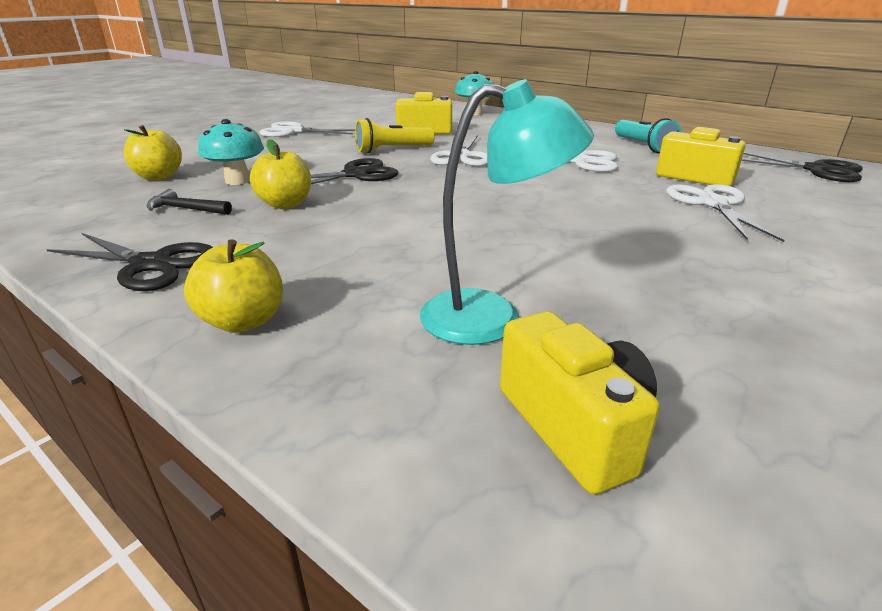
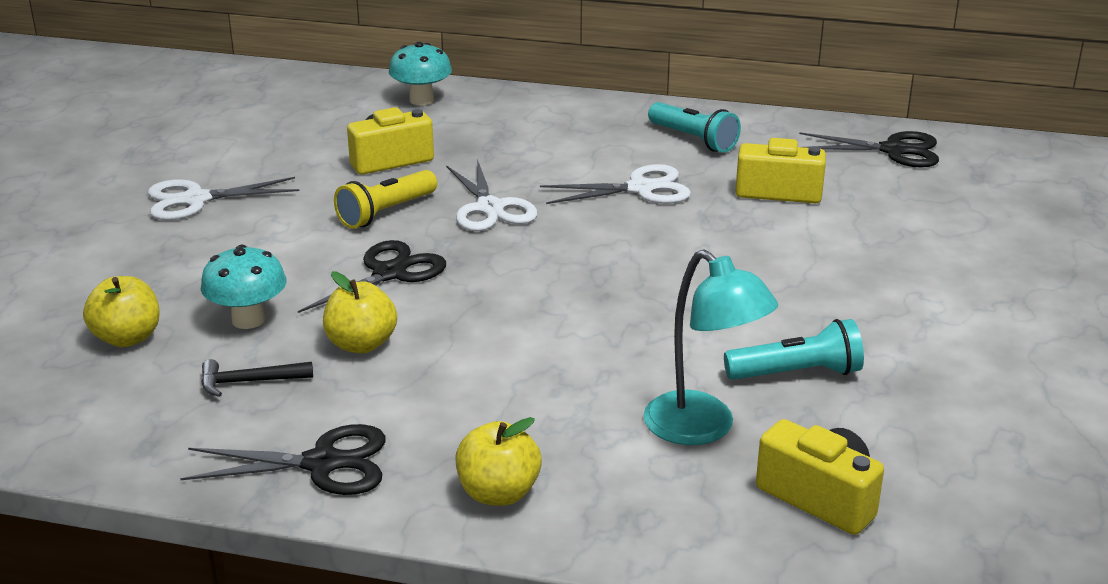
camera: 25 degrees left, 0 degrees up
turquoise lamp [420,79,594,345] -> turquoise lamp turned 75 degrees clockwise [643,249,778,445]
white scissors [666,184,785,242] -> none
none -> turquoise flashlight [724,319,864,380]

